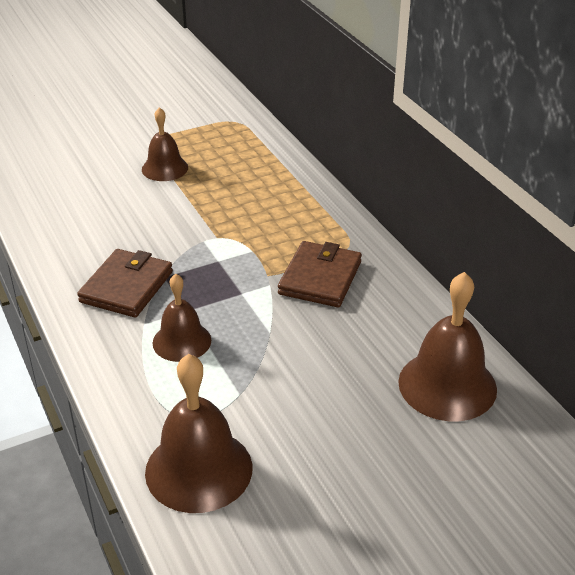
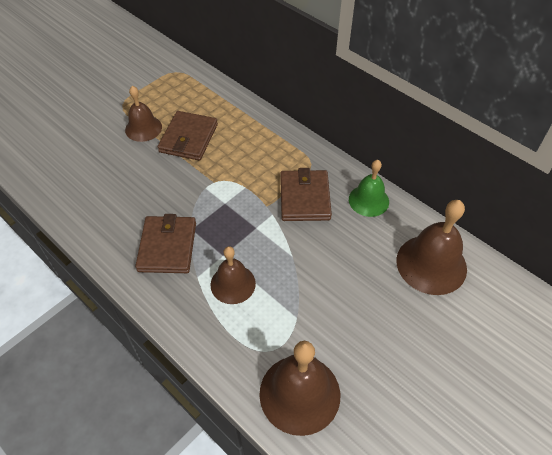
camera: 20 degrees left, 15 degrees up
none -> brown wallet [158,111,218,161]
none -> green bell [349,160,389,217]

